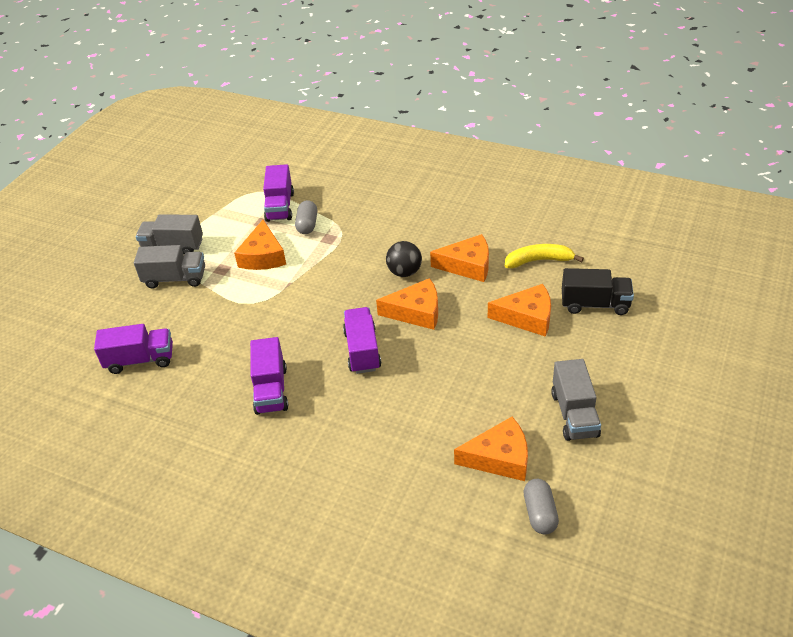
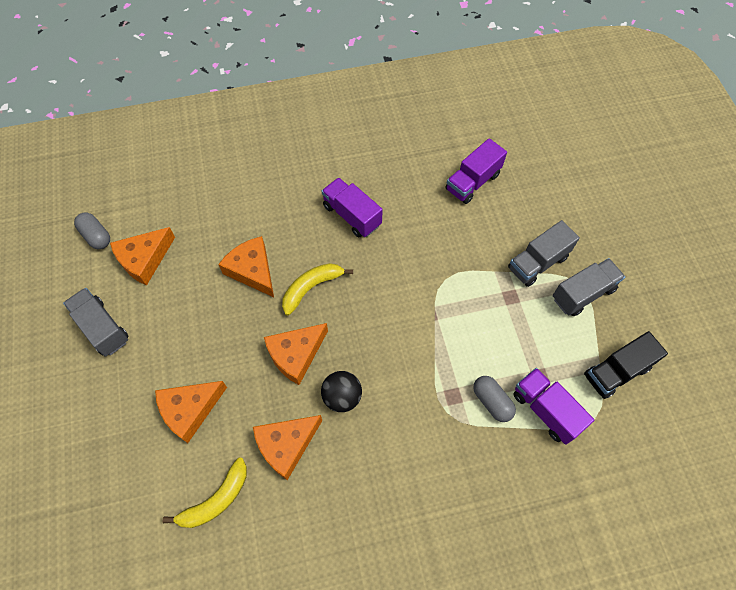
camera: 140 degrees right, 20 degrees up
orange cheese [234,220,286,270] -> orange cheese moved to [218,236,274,297]
purple truck [343,307,381,374] -> yellow banana [282,263,353,315]
black truck [562,268,634,315] -> black truck moved to [584,331,668,399]

